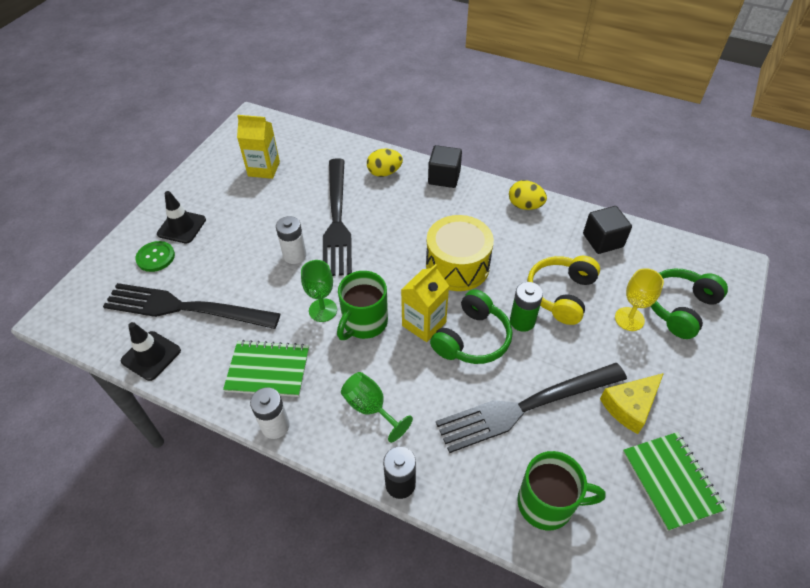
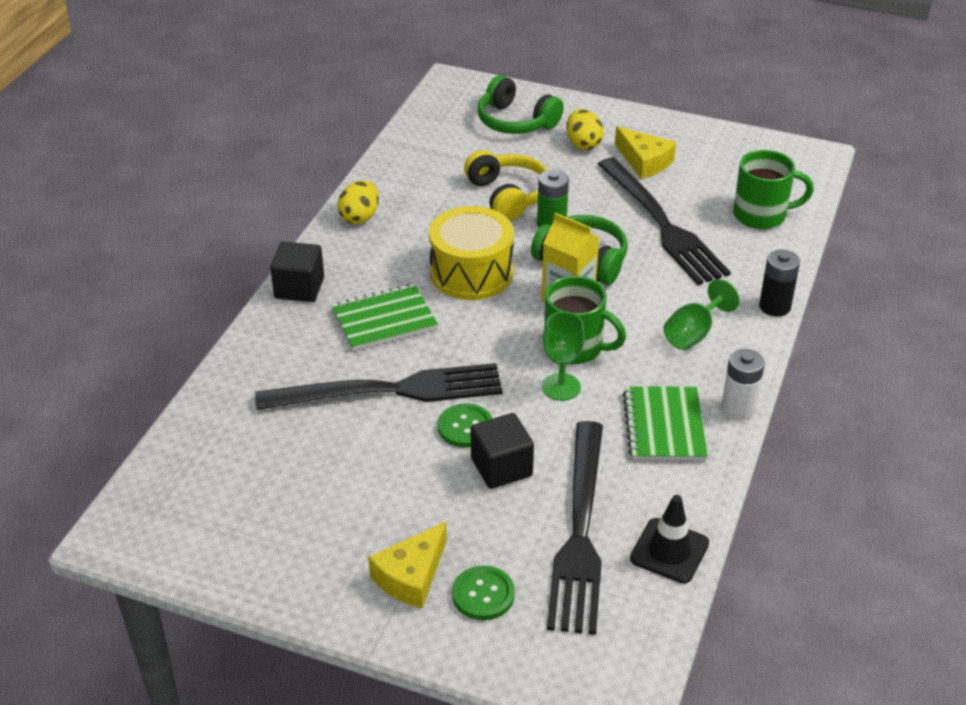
camera: 95 degrees left, 10 degrees down
black traffic cone [157,191,206,244] -> yellow cheese [368,522,447,608]
yellow carton [237,115,280,179] -> none
white battery [276,216,306,264] -> green button [438,403,493,448]
yellow egg [367,149,403,177] -> yellow egg moved to [566,109,604,150]
green mug [517,451,606,530] -> green mug turned 90 degrees clockwise [733,150,814,229]
yellow headphones [527,256,600,325] -> yellow headphones turned 135 degrees counterclockwise [464,150,547,221]
black cube [583,206,632,254] -> black cube moved to [471,413,534,489]
yellow goblet [615,268,664,331] -> none
green notebook [623,432,727,531] -> green notebook moved to [331,284,438,351]

